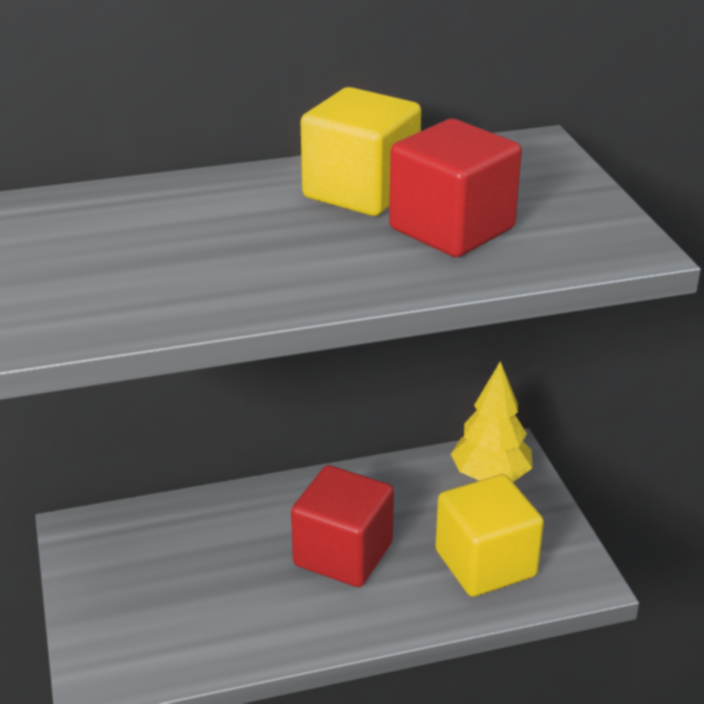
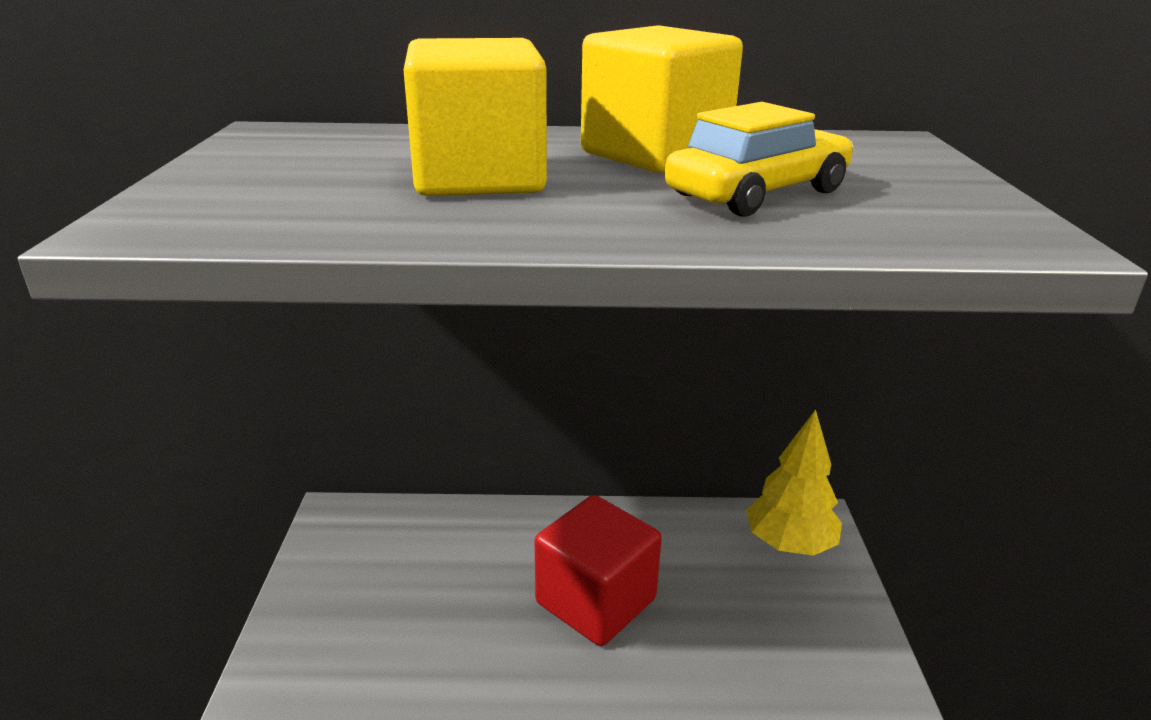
camera: 15 degrees right, 5 degrees down
red cube [389,119,522,257] -> yellow car [665,102,854,216]
yellow cube [436,474,544,597] -> yellow cube moved to [404,38,547,196]

